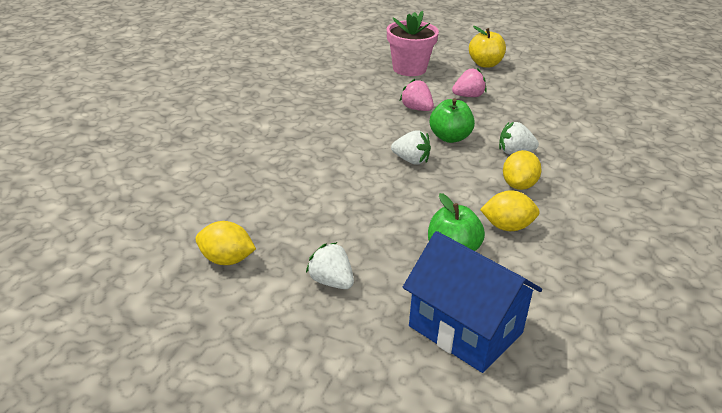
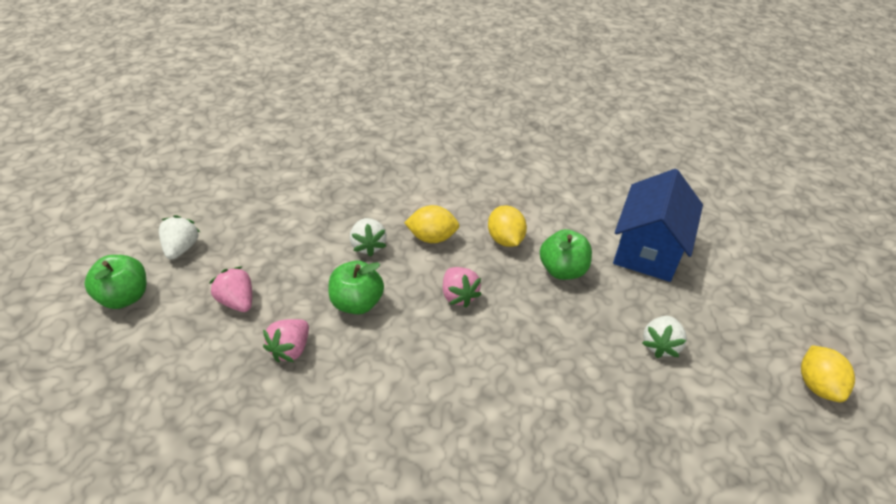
camera: 110 degrees left, 10 degrees up
yellow lemon [195,221,256,265] -> yellow lemon moved to [801,345,855,402]
pink flower pot [387,11,439,76] -> none
white strawberry [391,130,431,165] -> white strawberry moved to [159,215,200,260]
yellow apple [469,26,506,68] -> green apple [84,255,146,309]
none -> pink strawberry [443,267,482,307]

